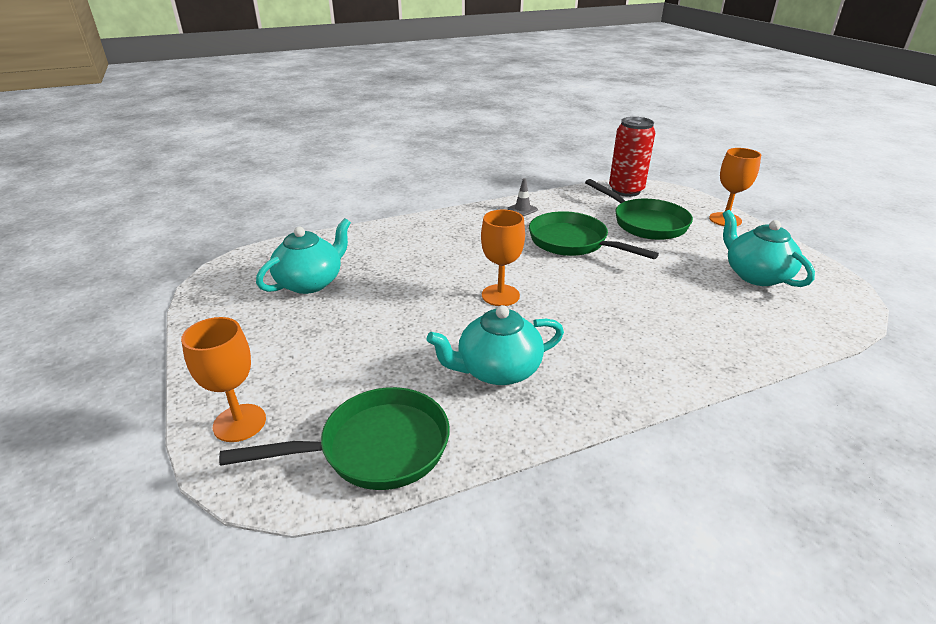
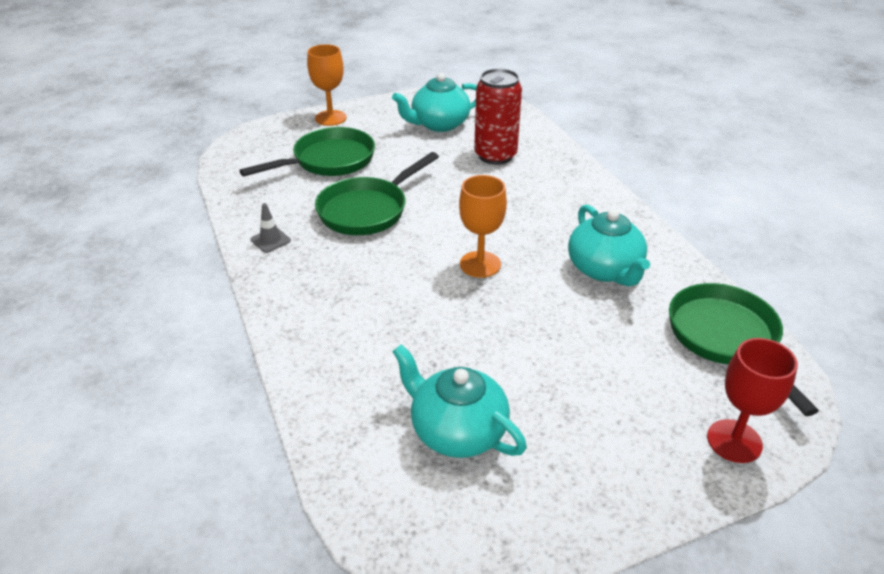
camera: 90 degrees left, 5 degrees up
orange goblet [181,317,266,442] -> red goblet [707,338,798,463]
red can [609,117,655,197] -> red can moved to [474,68,522,165]

